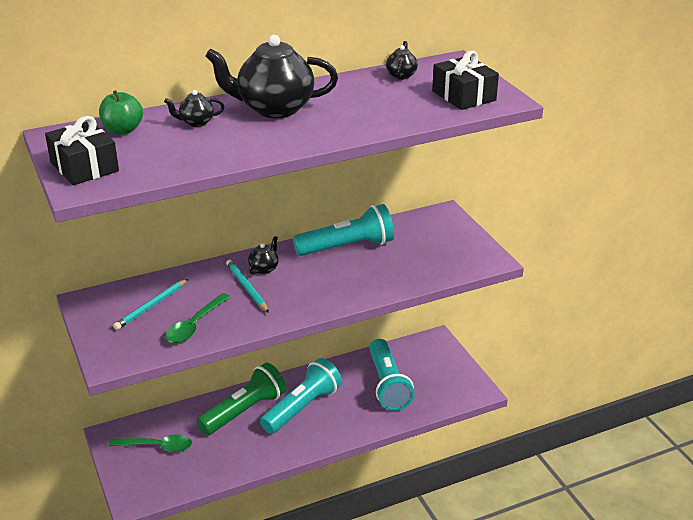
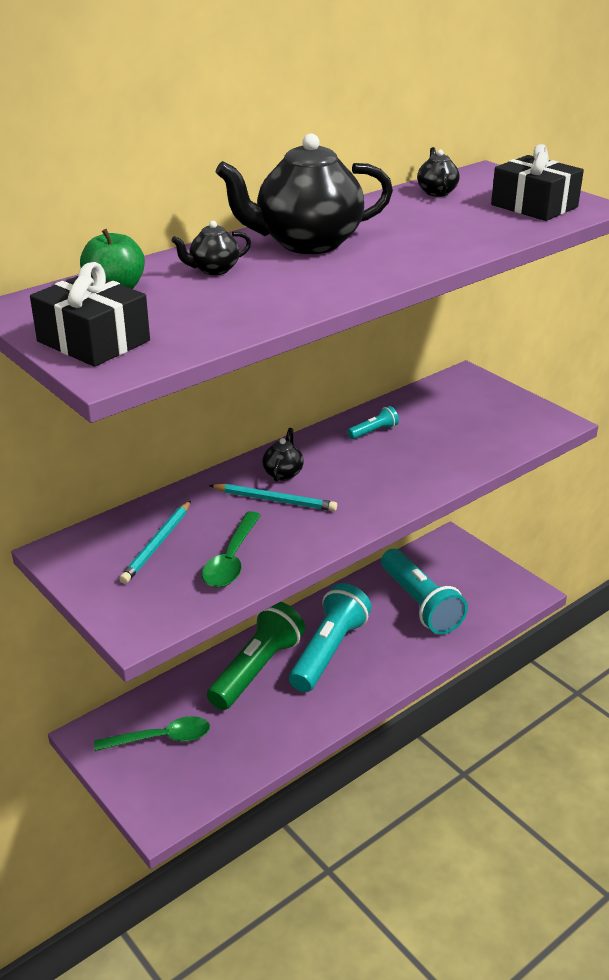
camera: 15 degrees left, 0 degrees up
turquoise pencil [226,260,269,313] -> turquoise pencil turned 150 degrees clockwise [209,484,337,511]
turquoise flashlight [293,204,394,256] -> turquoise flashlight [347,406,399,439], size x0.41

